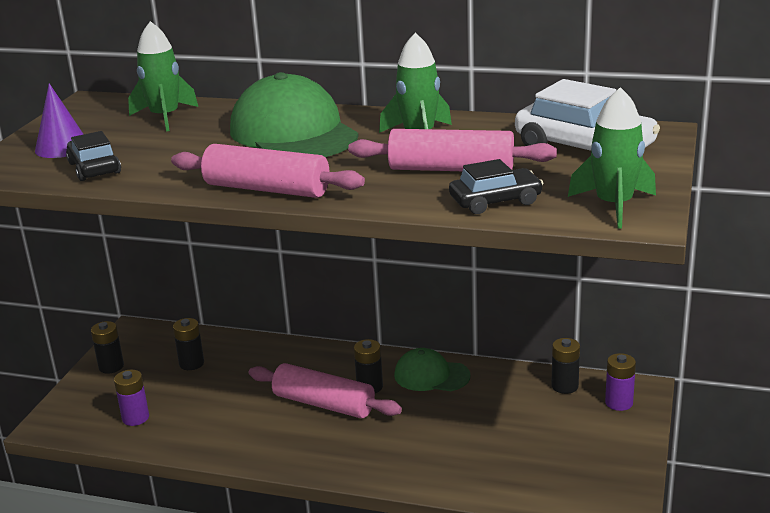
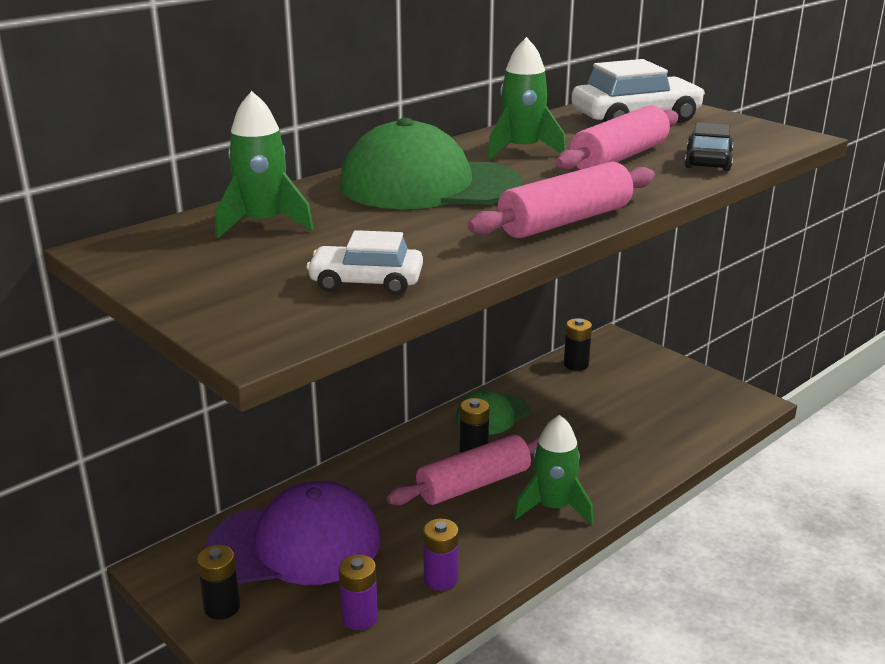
camera: 60 degrees left, 0 degrees up
purple cone [35,83,84,158] -> none
black car [66,131,121,181] -> white car [306,230,423,295]
black battery [173,318,204,370] -> purple cap [206,481,380,585]
green rocket [568,87,656,229] -> green rocket moved to [514,415,594,525]
purple battery [605,353,636,411] -> purple battery moved to [423,519,459,591]

